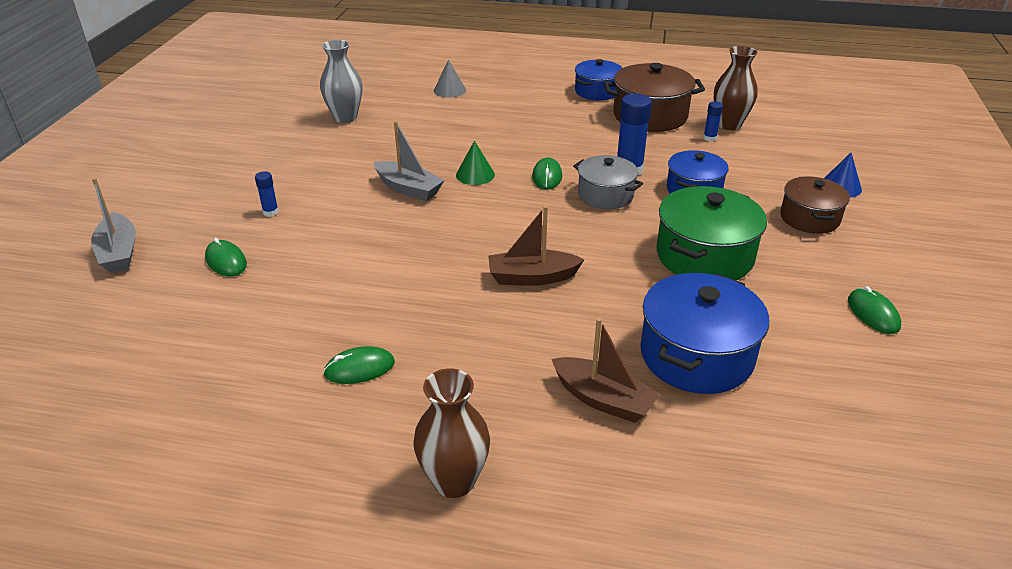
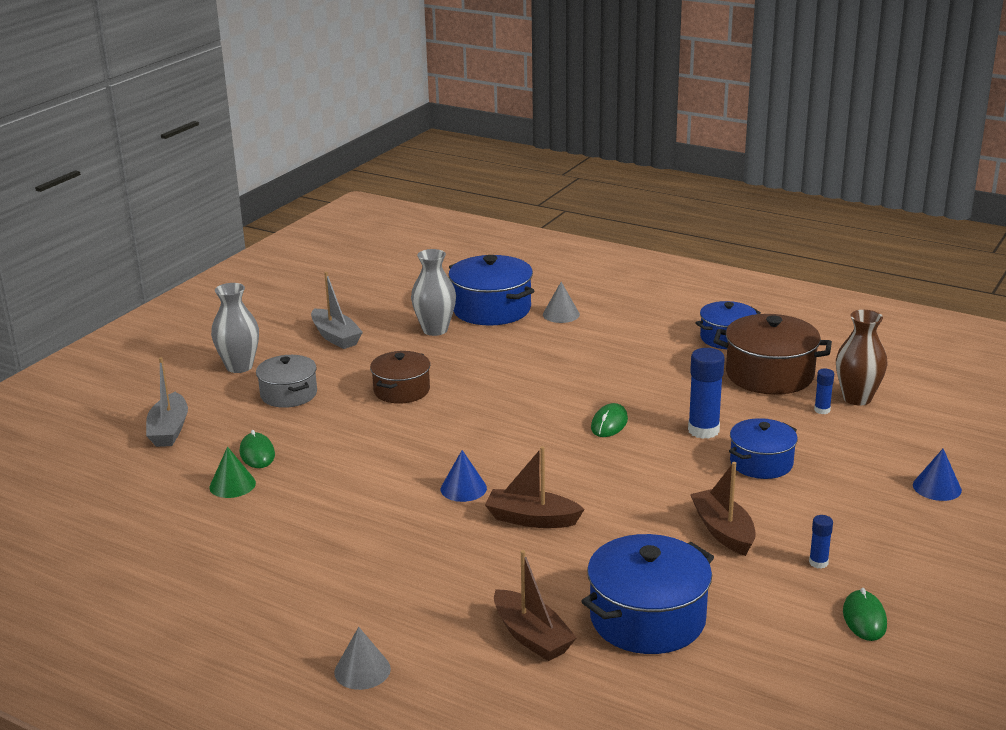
camera: 20 degrees right, 10 degrees down
blue glue stick [255,171,279,217] -> blue glue stick moved to [809,515,833,569]
green mouse [323,346,395,384] -> none
grey boat [374,121,444,201] -> grey boat moved to [311,272,363,349]
brown vase [413,368,490,498] -> grey cone [334,627,391,690]
green cone [456,141,495,185] -> green cone moved to [209,447,256,498]
grey pot [573,155,643,209] -> grey pot moved to [256,355,317,408]
green pot [657,186,767,280] -> brown boat [690,462,756,556]
brown pot [780,176,850,234] -> brown pot moved to [370,351,430,404]
none -> grey vase [211,283,259,373]
none -> blue cone [441,450,487,502]
none -> blue pot [449,255,534,326]

